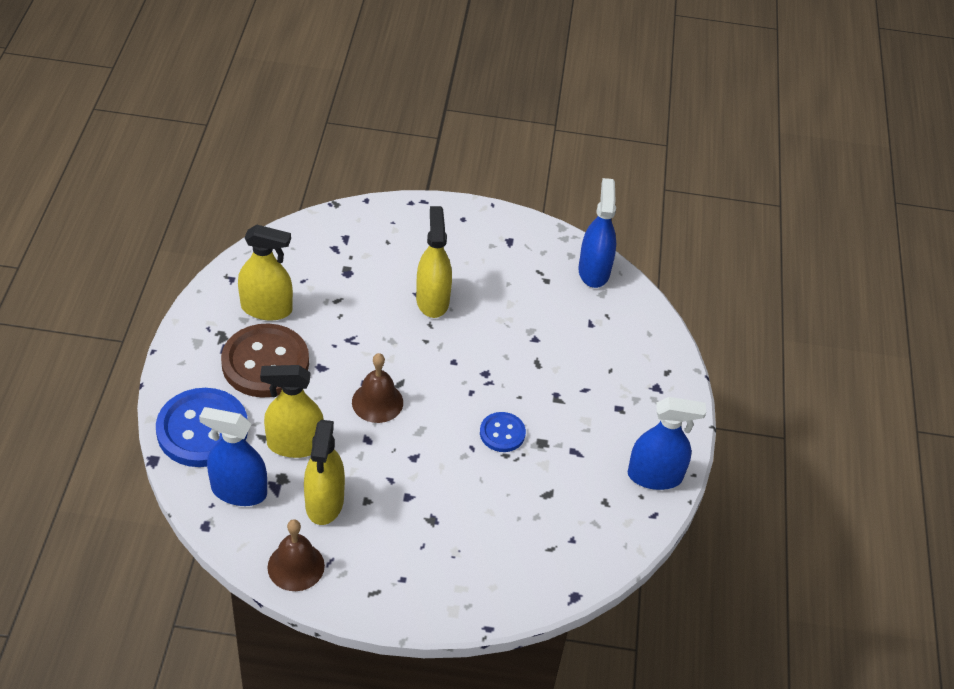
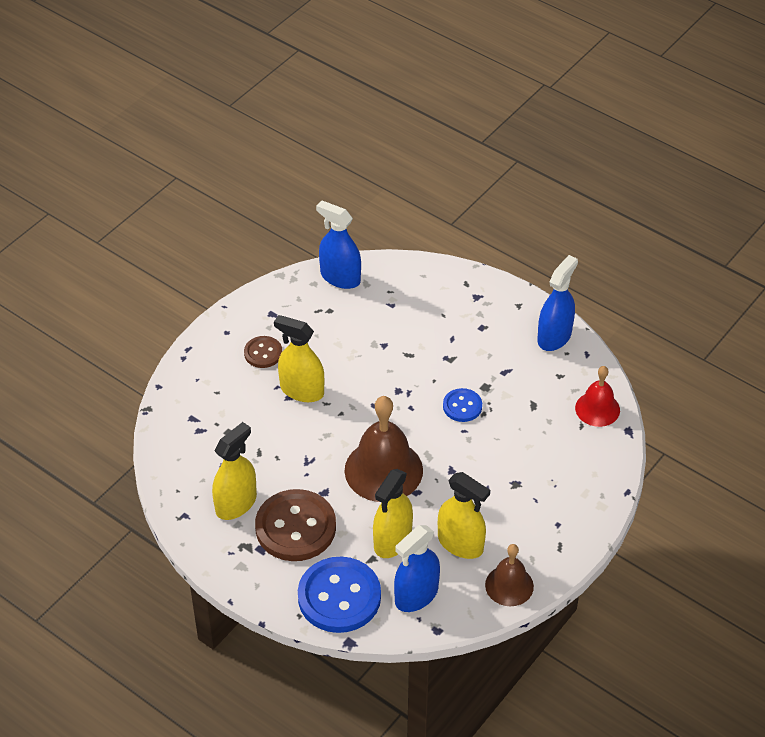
camera: 55 degrees left, 0 degrees up
brown bell [352,353,403,423] -> brown bell [345,396,423,502], size x1.71
none -> brown button [244,336,282,368]
none -> red bell [575,366,620,427]

